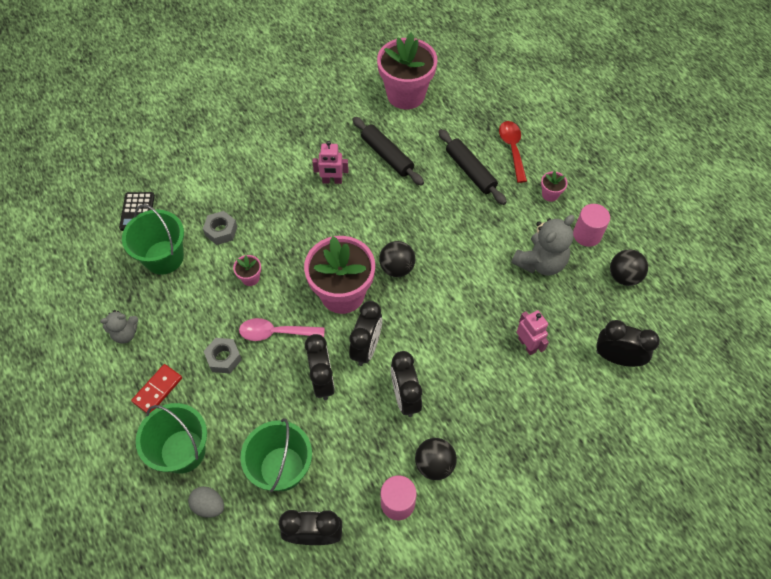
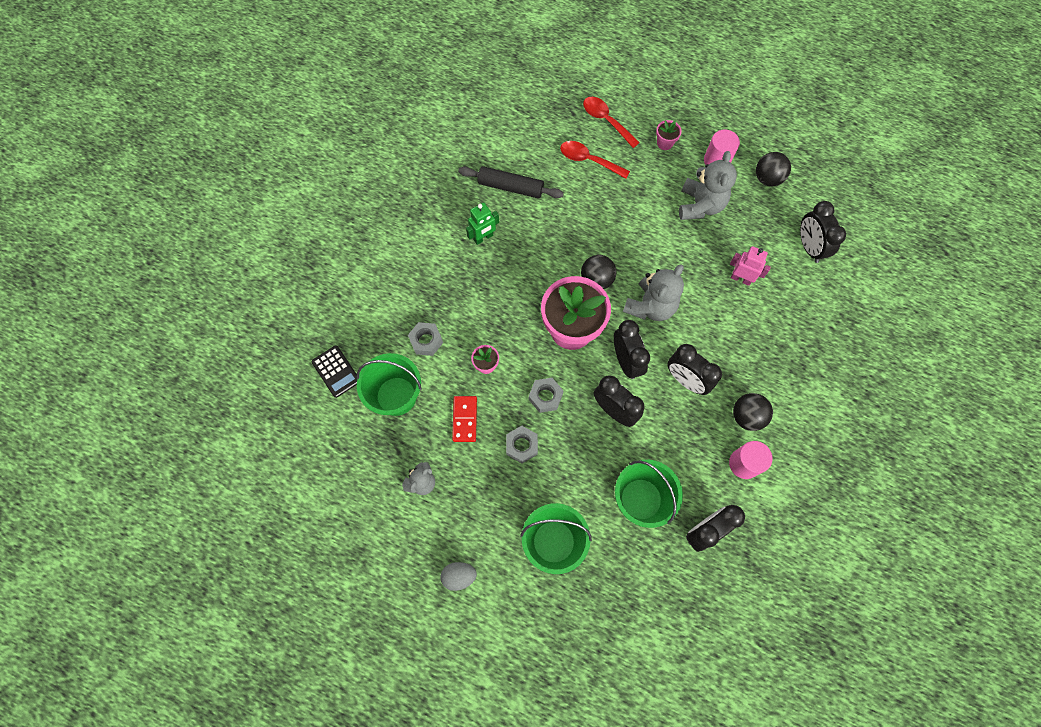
camera: 35 degrees left, 10 degrees up
red domino [131,364,182,413] -> red domino moved to [452,396,477,442]
grey egg [188,486,224,518] -> grey egg moved to [440,562,477,591]
pink spoon [239,318,325,341] -> grey nut [529,378,563,413]
pink robot [312,141,349,184] -> green robot [466,202,499,245]
pink flower pot [377,33,438,109] -> none
black rolling pin [438,129,507,205] -> red spoon [560,141,630,179]
black clock [596,320,660,367] -> black clock turned 90 degrees counterclockwise [800,201,846,263]
none -> grey teddy bear [623,264,684,321]

